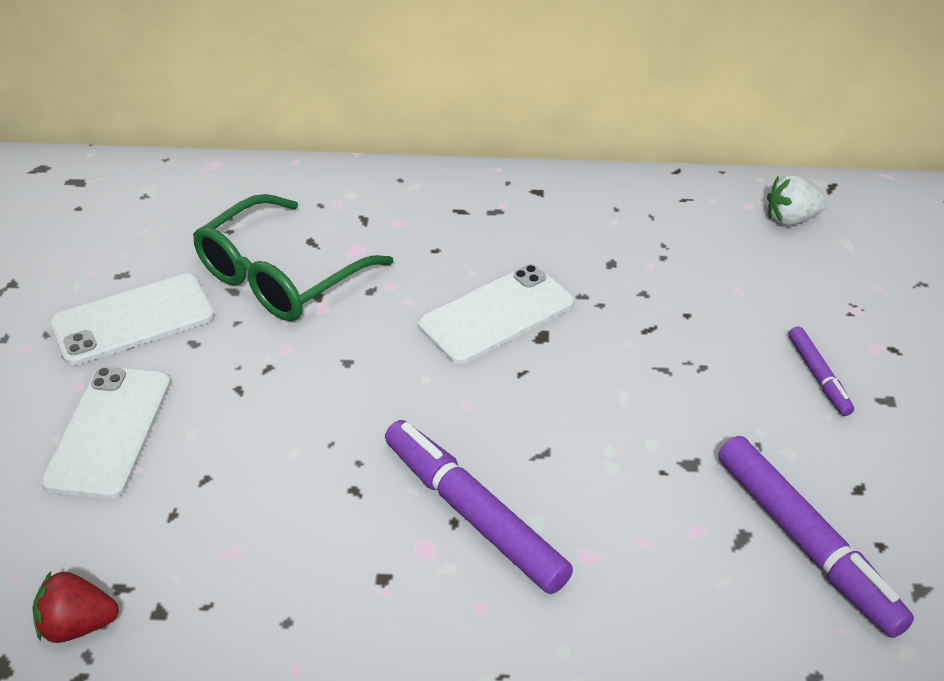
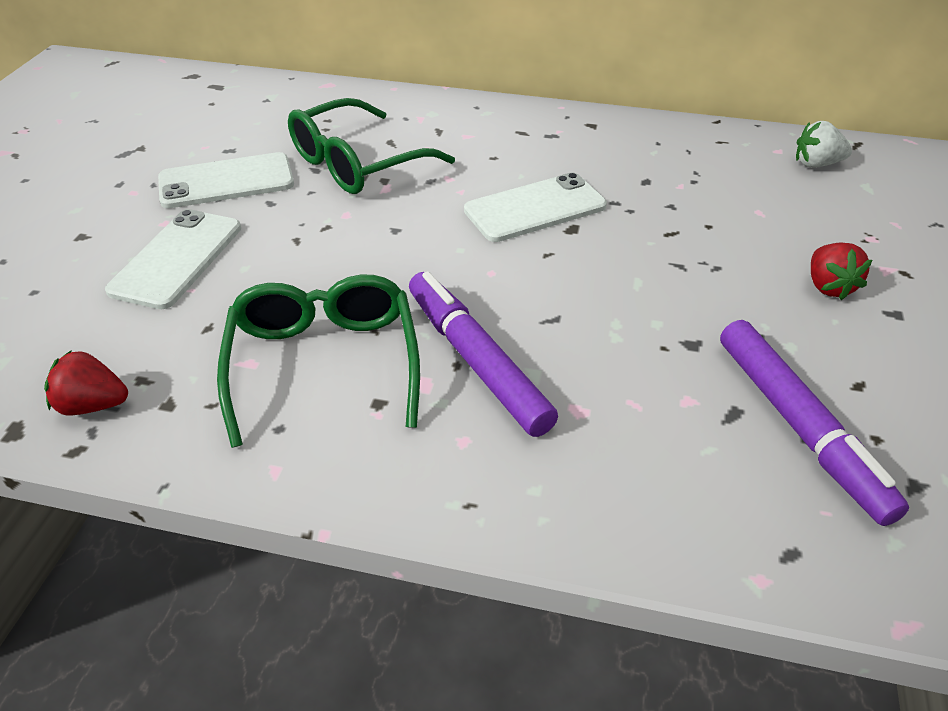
camera: 10 degrees right, 0 degrees up
purple marker [789,326,854,416] -> red strawberry [811,243,872,300]
none -> green glasses [217,275,420,448]

